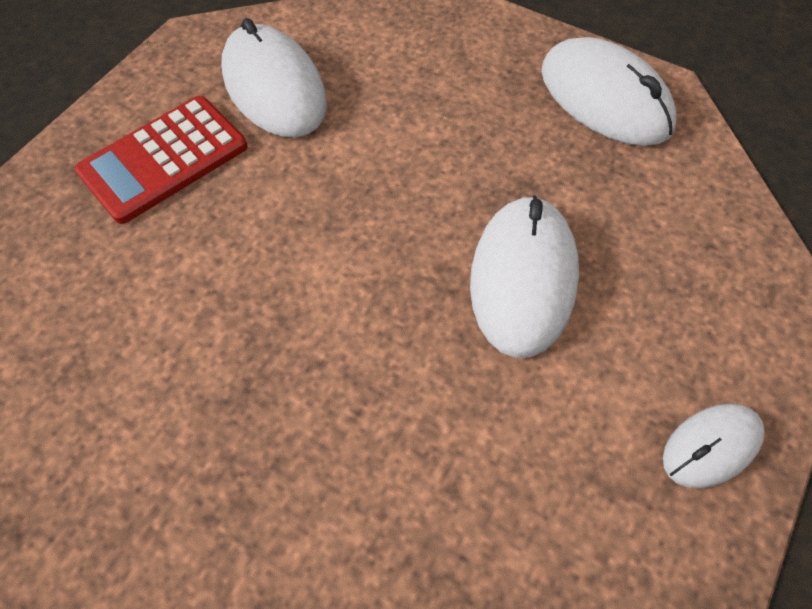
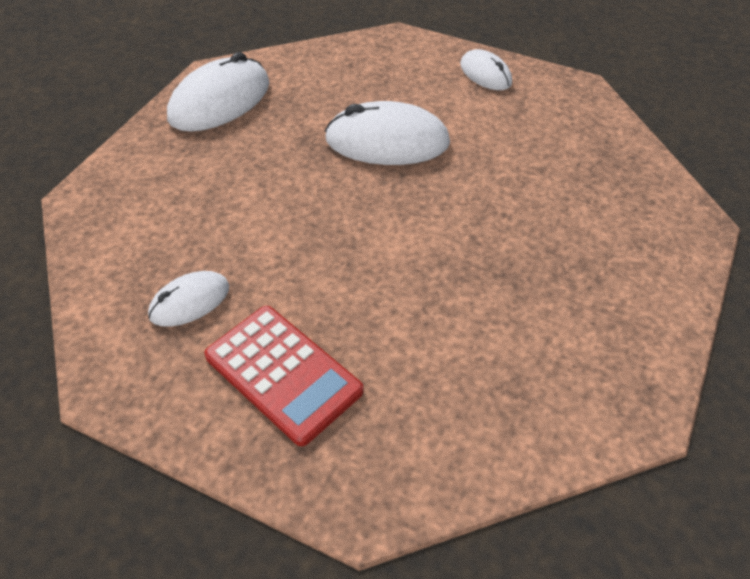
camera: 95 degrees left, 10 degrees down
white mouse [221,18,327,138] -> white mouse [148,271,229,327], size x0.57

